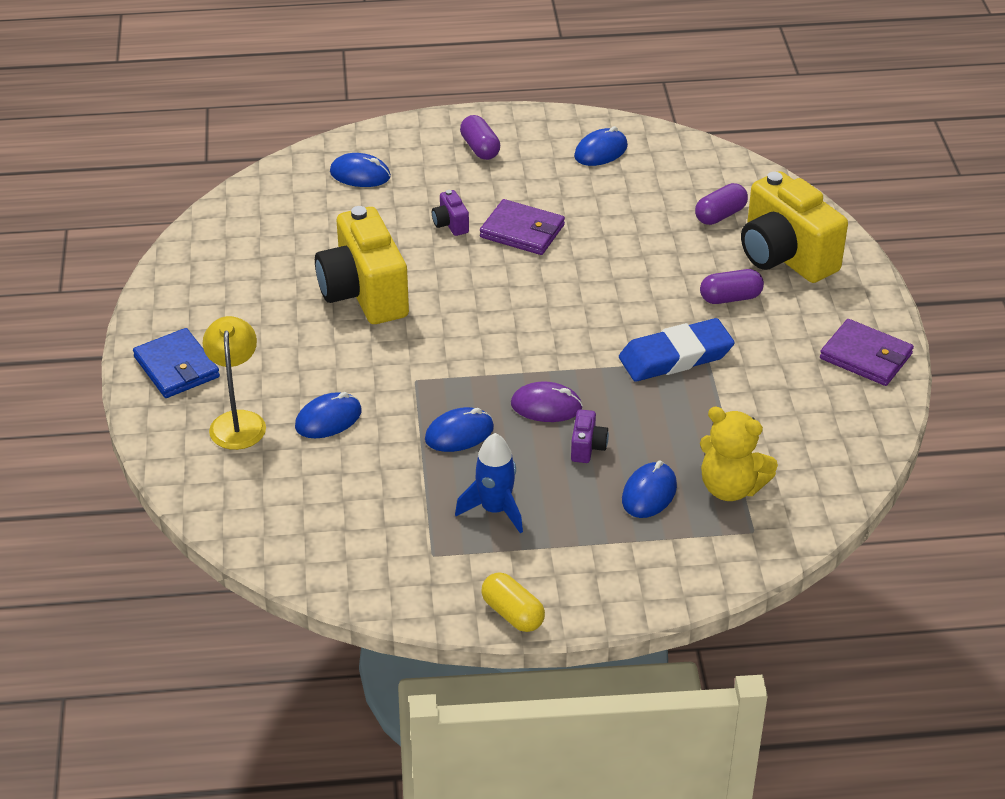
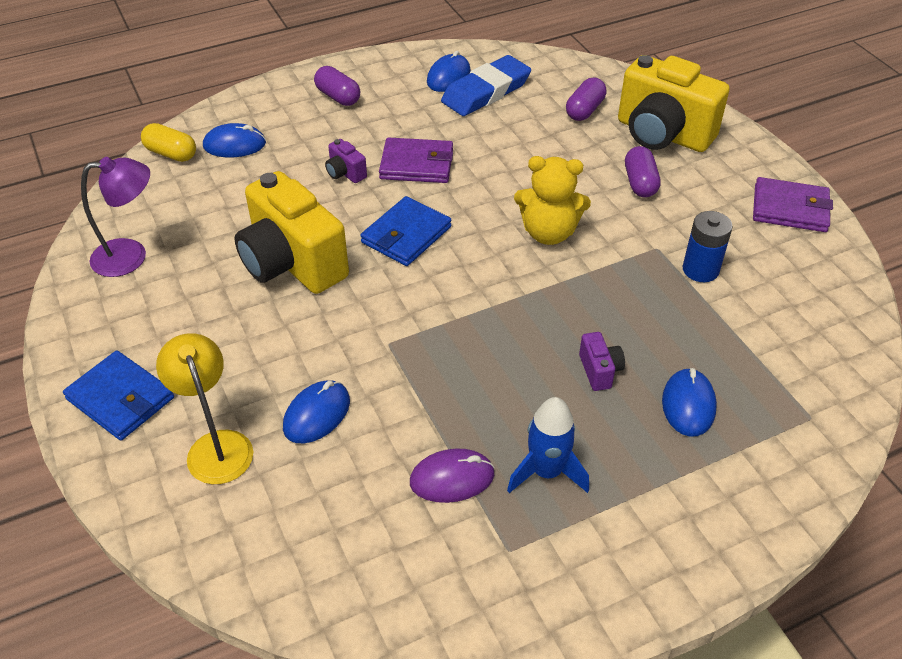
camera: 20 degrees left, 5 degrees up
blue mouse [425,407,494,452] -> none
yellow capsule [481,572,545,632] -> yellow capsule moved to [141,123,196,162]
purple mouse [511,381,583,422] -> purple mouse moved to [410,448,495,503]
blue eraser [619,318,735,382] -> blue eraser moved to [441,55,531,116]
purple capsule [700,269,764,304] -> purple capsule turned 60 degrees counterclockwise [625,146,660,197]
yellow teddy bear [700,407,778,501] -> yellow teddy bear moved to [514,156,591,245]
none -> purple lamp [81,157,150,277]
none -> blue wallet [360,196,452,266]
none -> blue battery [682,211,733,282]

